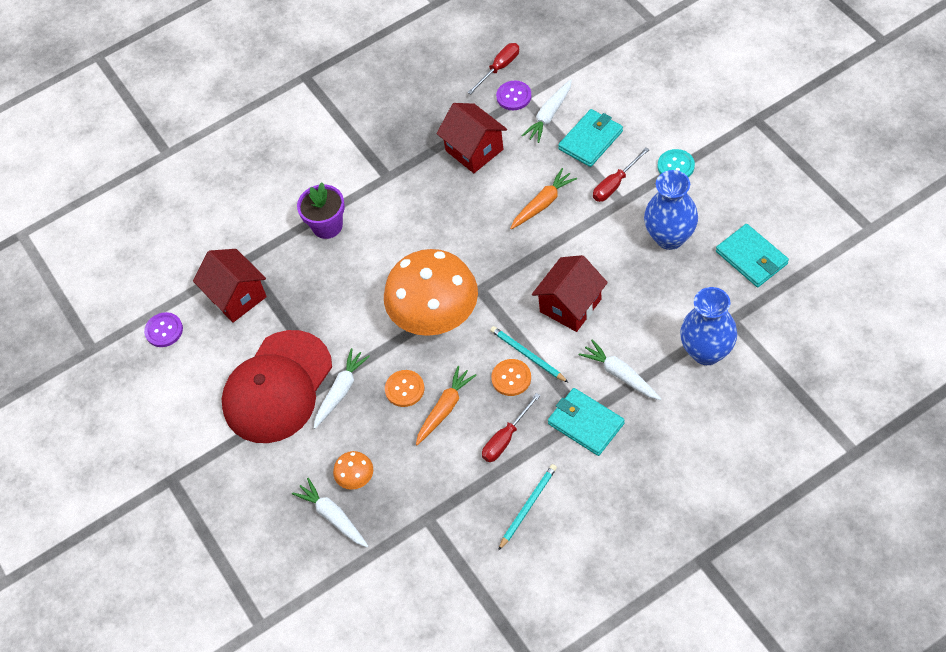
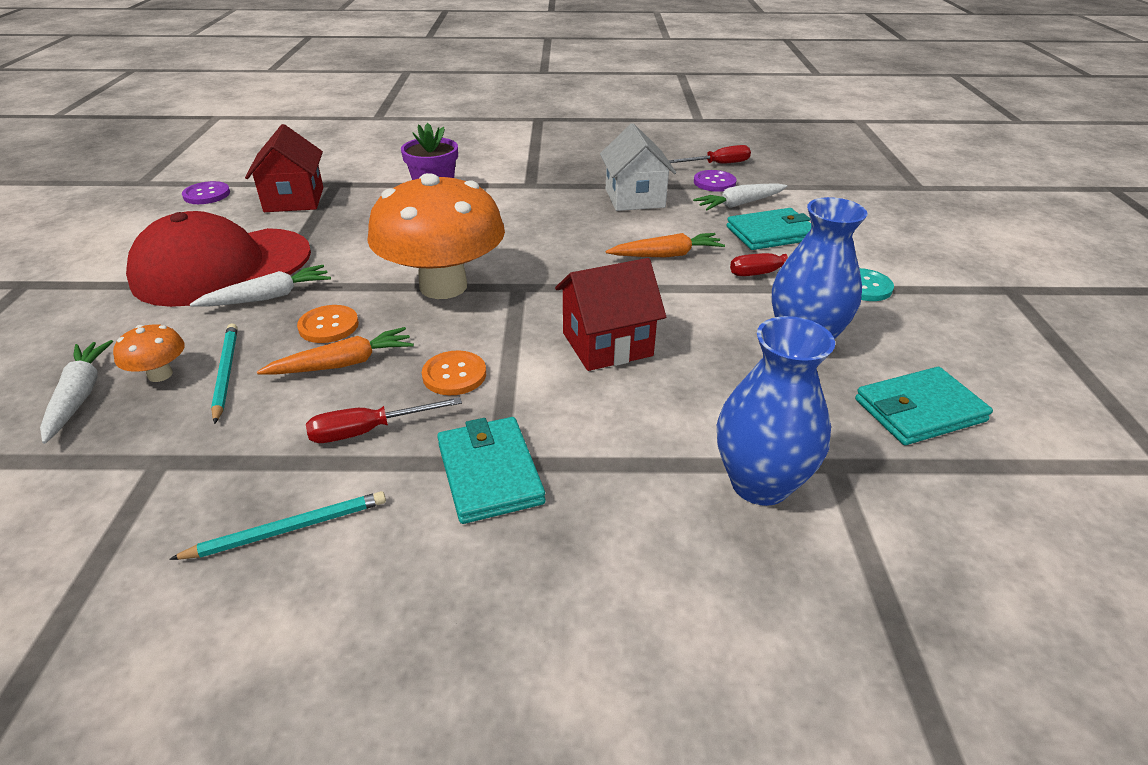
camera: 25 degrees right, 20 degrees down
red house [436,103,507,173] -> white house [600,123,676,211]
turquoise pencil [490,326,569,383] -> turquoise pencil moved to [211,324,238,424]
white carrot [579,340,661,400] -> none
turquoise wallet [716,224,789,287] -> turquoise wallet turned 75 degrees clockwise [855,367,993,445]

